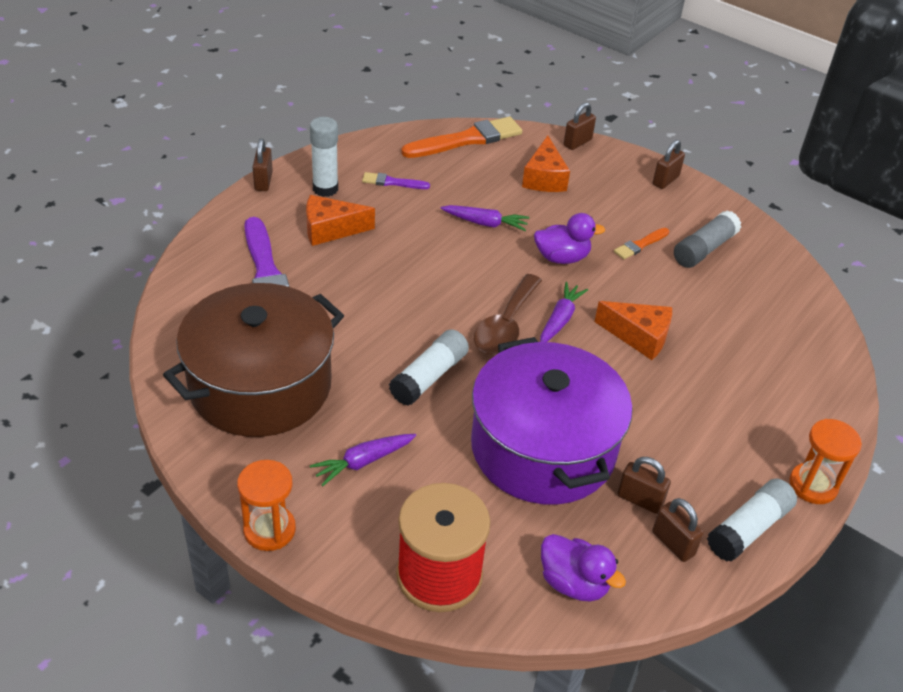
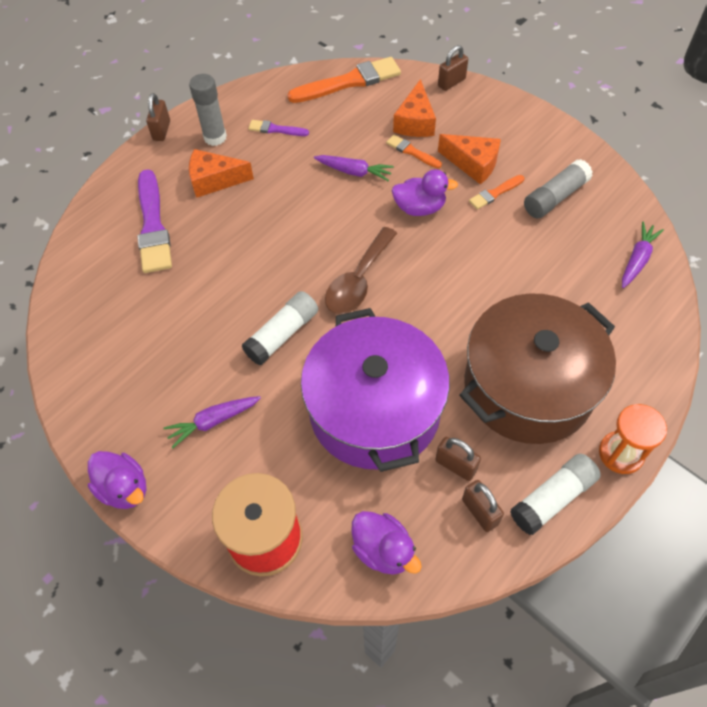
camera: 10 degrees right, 15 degrees up
brown pot [163,283,344,437] -> brown pot moved to [460,293,616,444]
orange hourglass [237,460,296,551] -> purple duck [88,451,147,509]
white glue stick [310,117,338,197] -> grey glue stick [189,74,227,146]
purple carrot [540,282,588,342] -> purple carrot moved to [622,222,664,288]
orange cheese [594,301,672,360] -> orange cheese moved to [438,134,501,184]
brown padlock [653,140,685,189] -> none
none -> orange brush [386,135,442,168]

